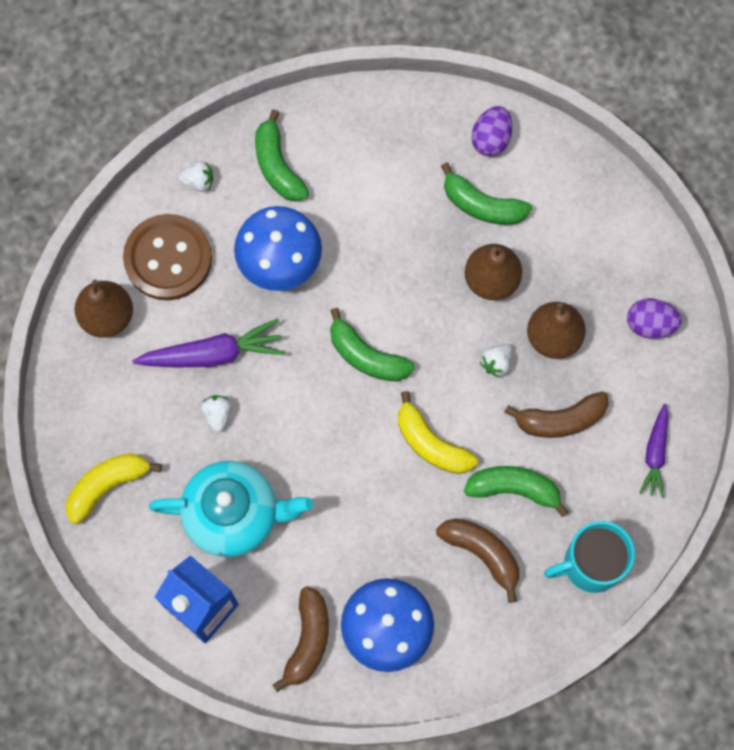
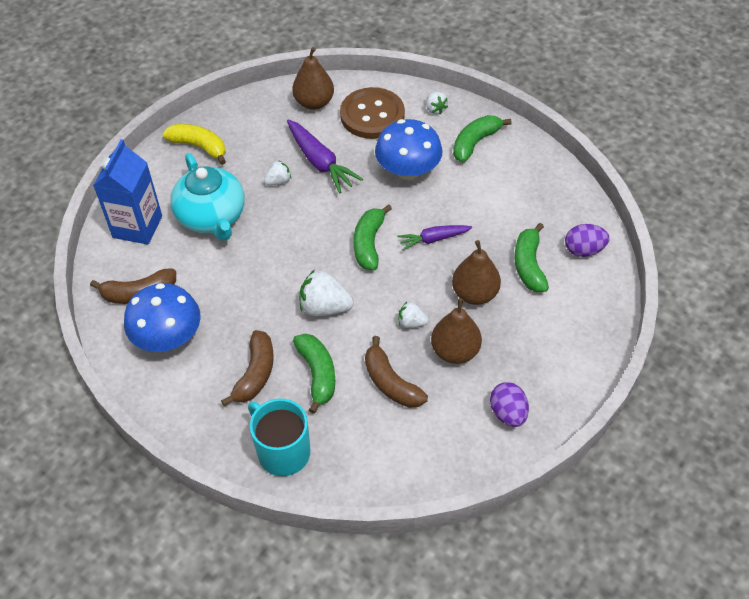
camera: 65 degrees right, 20 degrees down
yellow banana [398,391,478,474] -> white strawberry [299,269,354,317]
purple carrot [639,404,668,498] -> purple carrot moved to [397,225,472,250]

